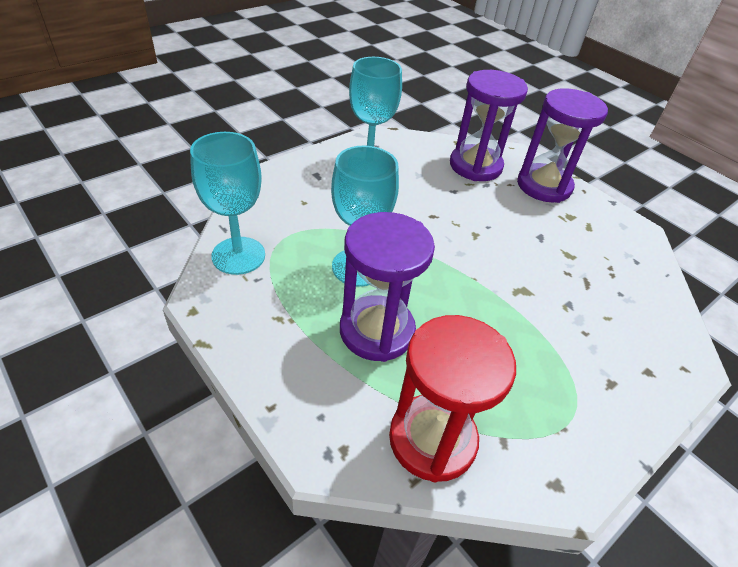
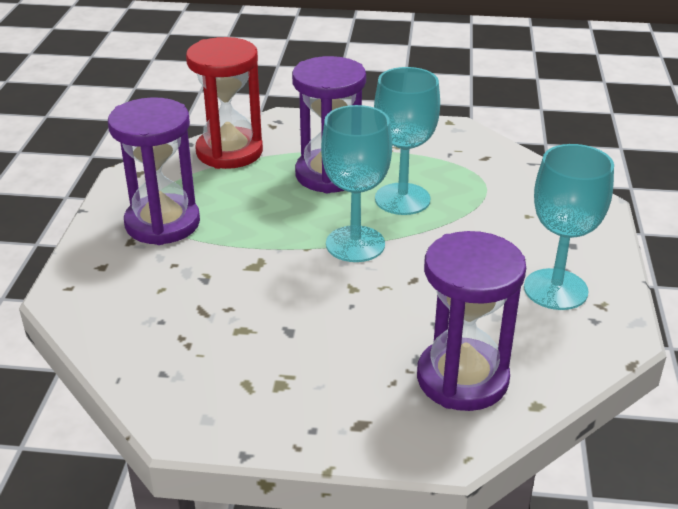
camera: 140 degrees right, 10 degrees down
turquoise goblet [190,132,265,275] -> turquoise goblet moved to [321,105,392,262]
purple hourglass [517,88,608,203] -> purple hourglass moved to [108,97,200,245]

